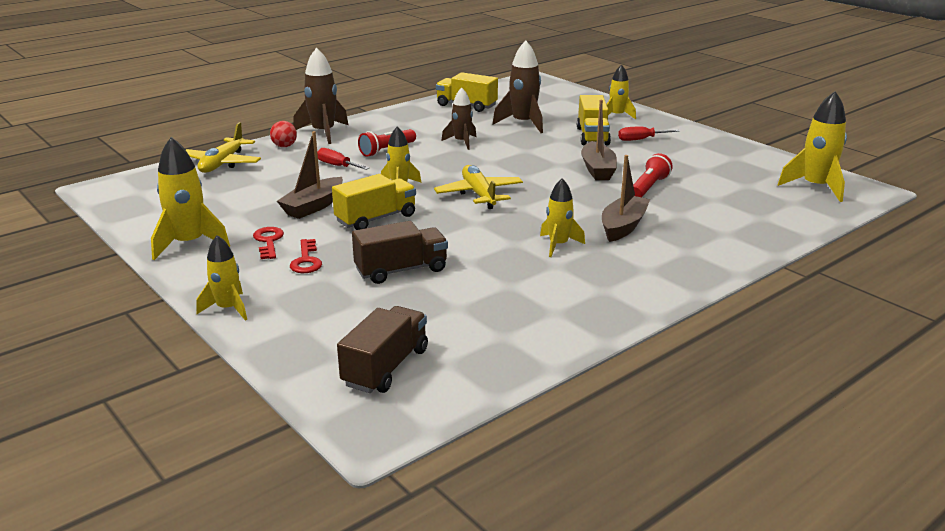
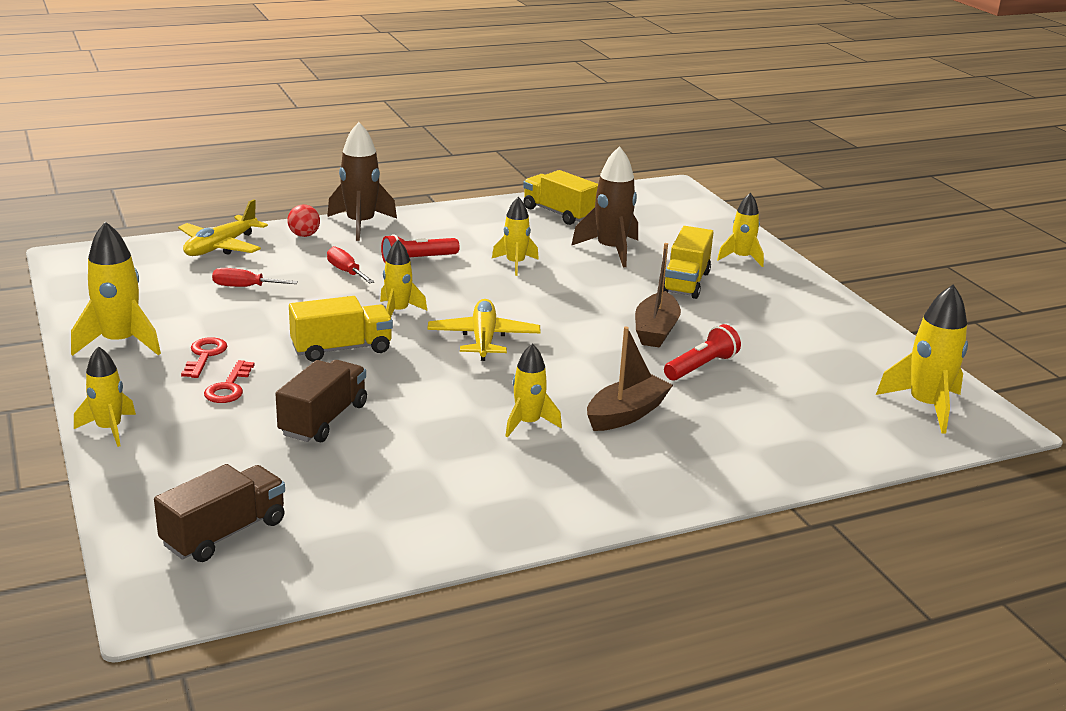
camera: 15 degrees right, 0 degrees up
brown boat [277,131,343,219] -> none
brown truck [352,221,448,284] -> brown truck turned 60 degrees counterclockwise [275,360,367,442]
brown rocket [441,87,476,150] -> yellow rocket [492,197,539,276]
red screwdriver [618,127,679,141] -> red screwdriver moved to [212,268,298,287]

